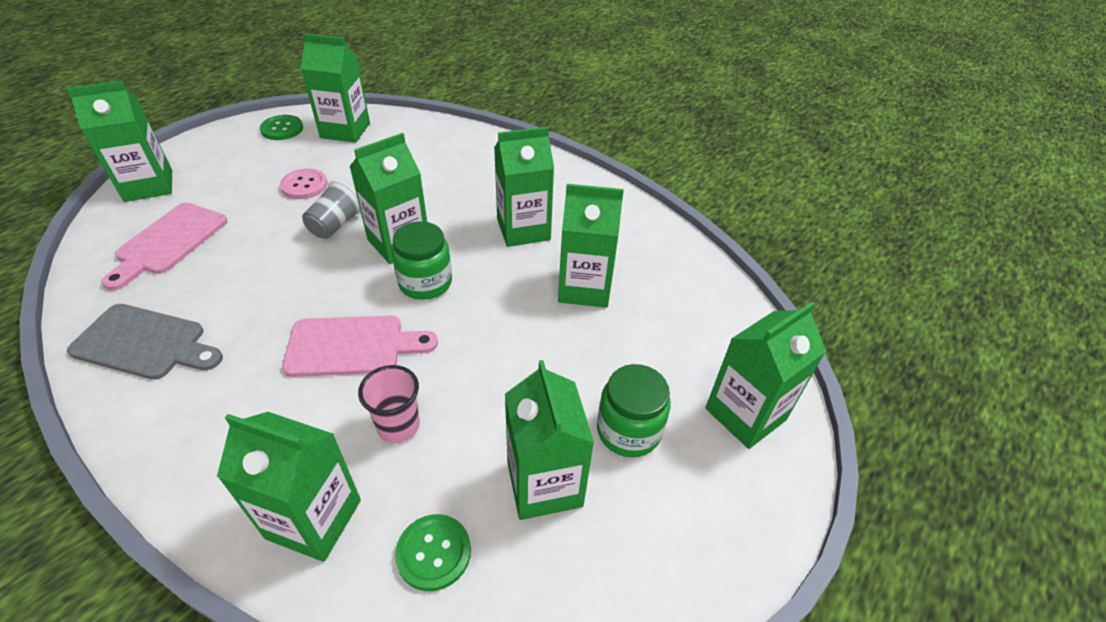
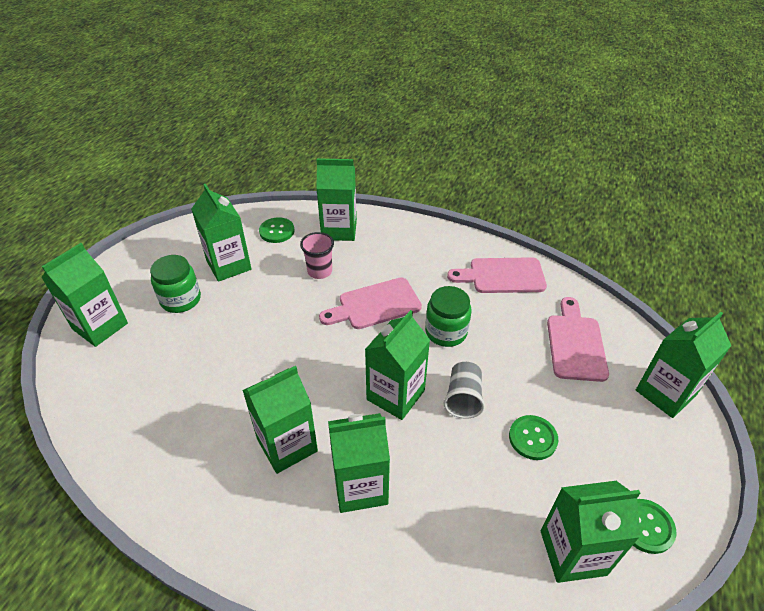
camera: 165 degrees right, 0 degrees up
grey cutting board [67,304,223,380] -> pink cutting board [447,257,547,293]
pink button [280,169,328,199] -> green button [509,415,558,460]
green jar [391,222,452,300] -> green jar moved to [425,286,471,347]
green carton [558,184,624,308] -> green carton moved to [328,413,390,513]

